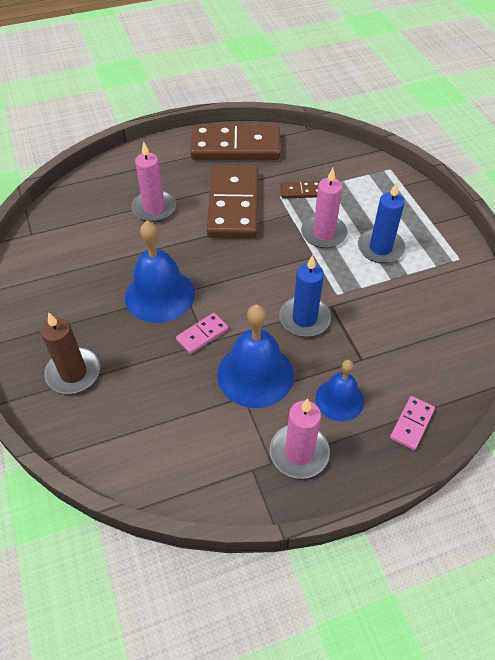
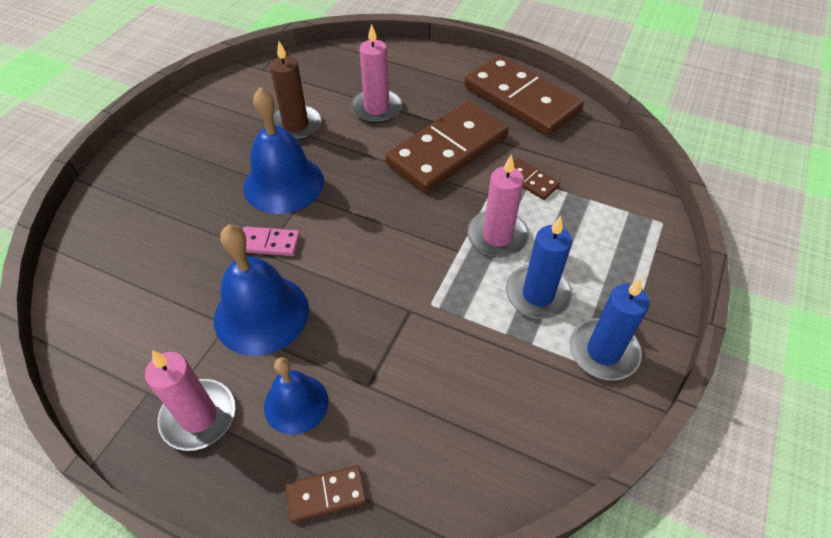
camera: 45 degrees right, 0 degrees up
brown candle [41,312,100,394] -> brown candle moved to [270,41,322,141]
blue candle [279,255,331,337] -> blue candle moved to [570,278,650,380]
pink domino [390,396,435,450] -> brown domino [285,465,367,522]

